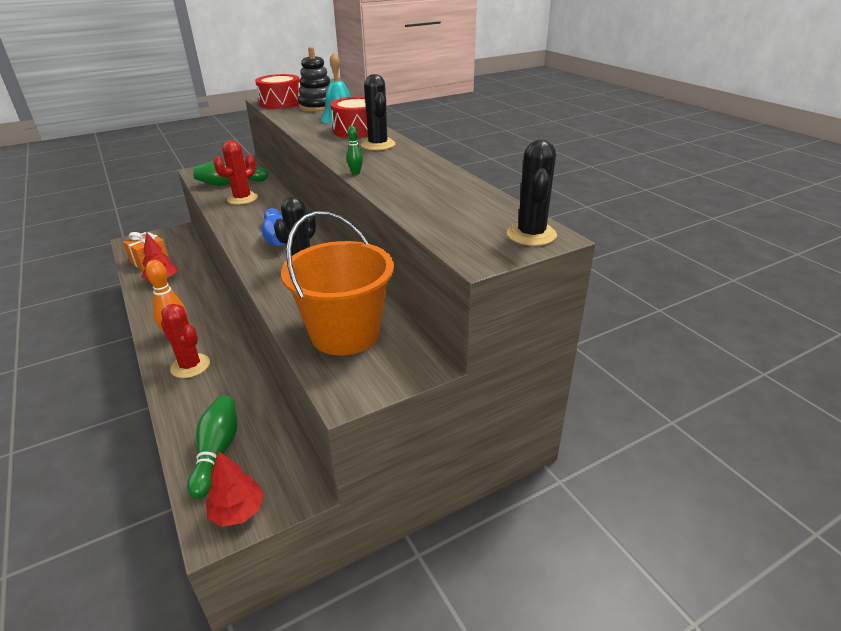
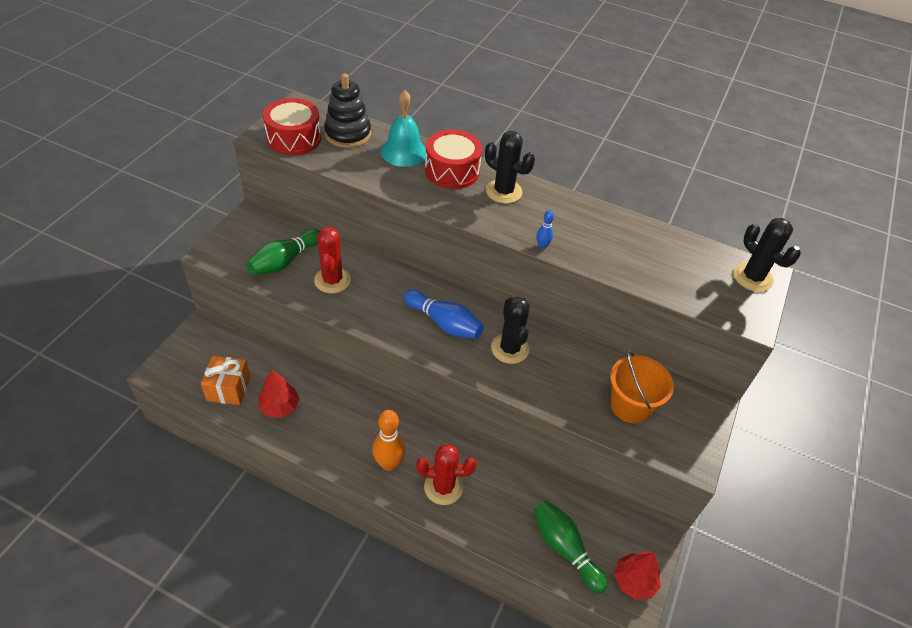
camera: 40 degrees left, 15 degrees up
orange bucket [281,211,394,355] -> orange bucket [610,350,674,423], size x0.66
green bowling pin [347,126,363,175] -> blue bowling pin [537,210,554,249]

